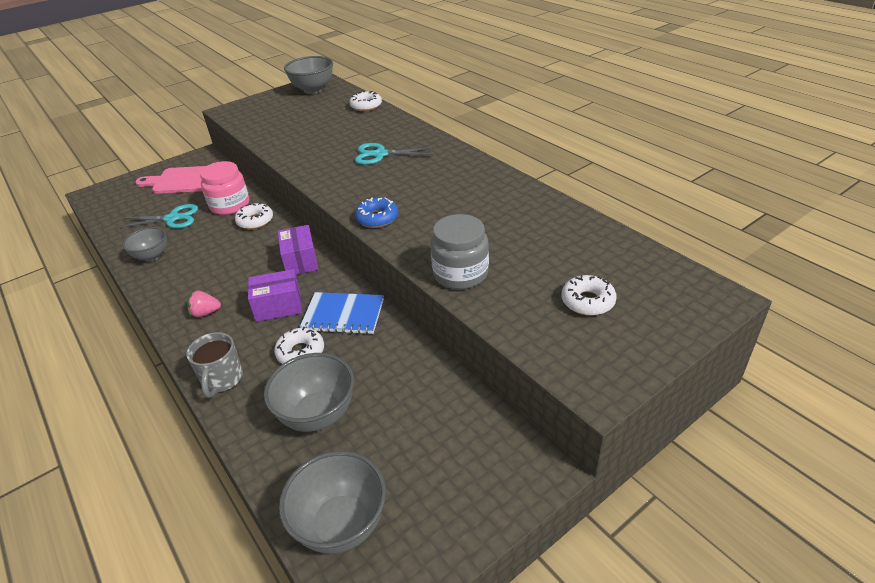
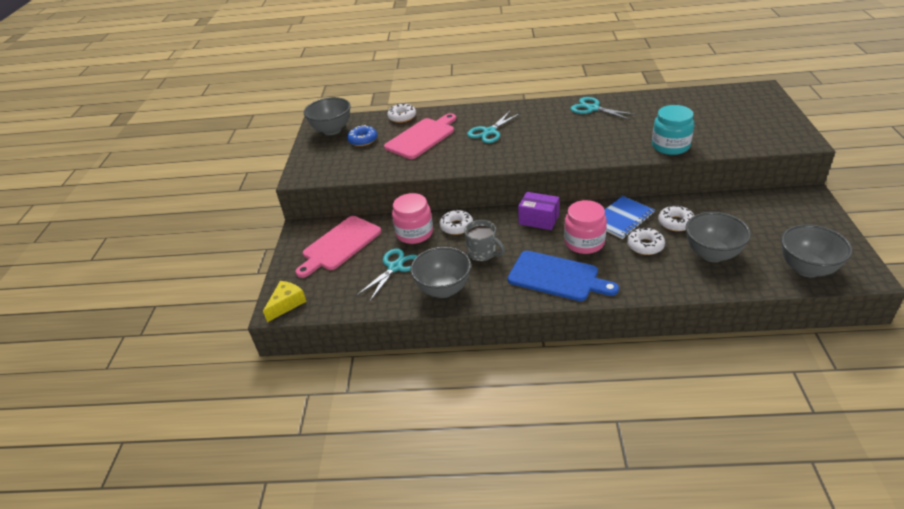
camera: 50 degrees left, 0 degrees up
grey bowl [122,227,167,262] -> grey bowl [410,247,471,298], size x1.53
grey mug [186,332,243,398] -> grey mug moved to [464,220,505,262]
pink strawberry [187,291,221,317] -> blue cutting board [508,251,619,301]
purple box [248,269,302,322] -> pink jar [564,200,607,254]
blue donut [355,197,399,228] -> blue donut moved to [347,125,377,146]
grey jar [430,214,489,290] -> turquoise jar [652,105,695,155]
white donut [562,275,617,316] -> white donut moved to [658,205,694,231]
none -> yellow cheese [263,281,307,322]
none -> pink cutting board [384,113,456,159]
none -> turquoise scissors [571,97,637,120]

